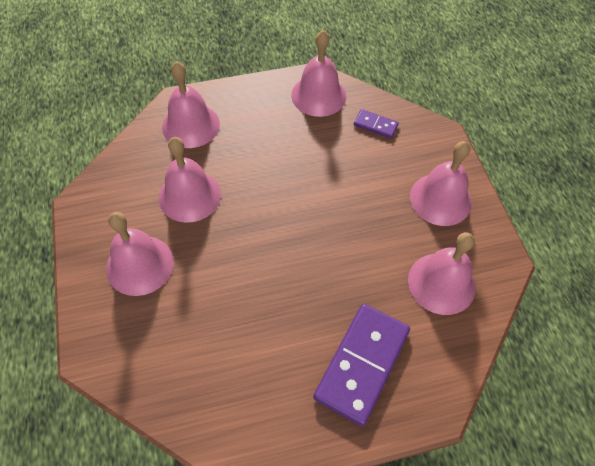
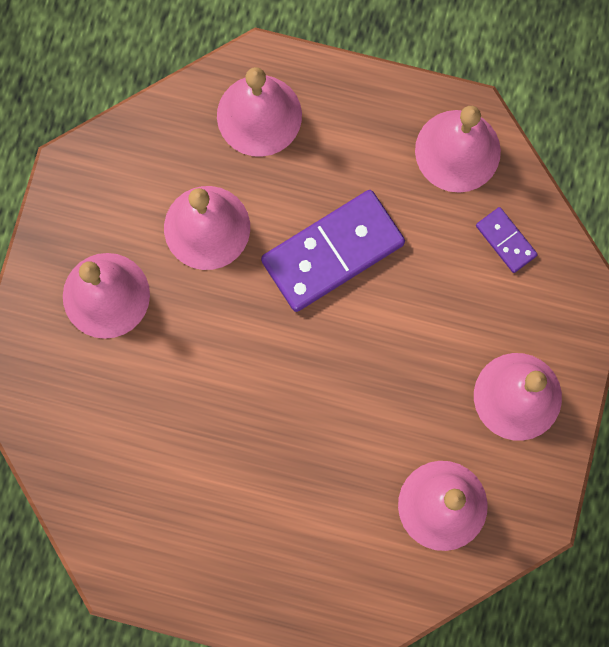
camera: 30 degrees right, 20 degrees up
purple domino [313,304,410,426] -> purple domino moved to [261,190,405,312]

